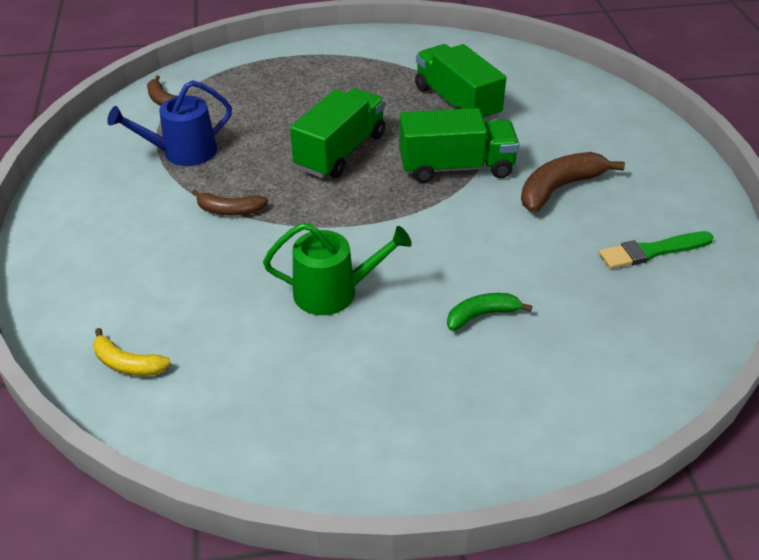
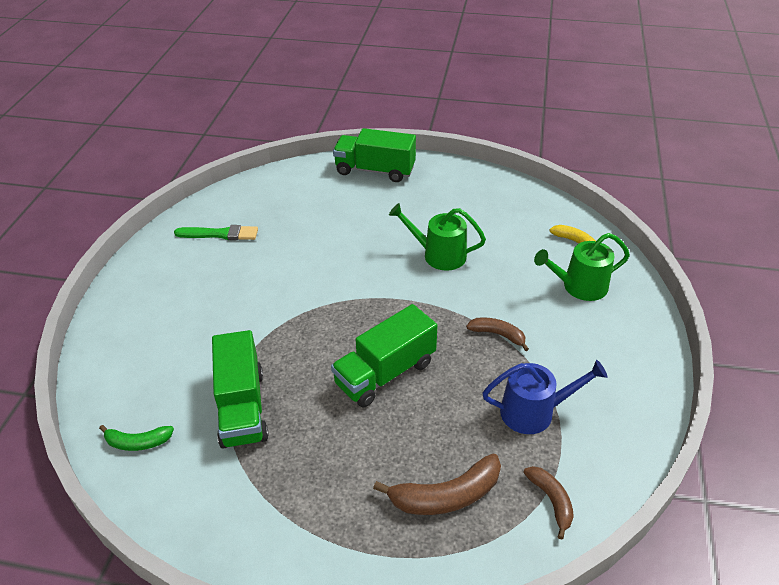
camera: 160 degrees left, 0 degrees up
green truck [399,108,520,183] -> green truck moved to [333,128,416,182]
green banana [447,293,532,331] -> green banana moved to [99,425,174,451]
brown banana [521,152,625,212] -> brown banana moved to [373,454,501,515]
none -> green watering can [534,233,630,301]

